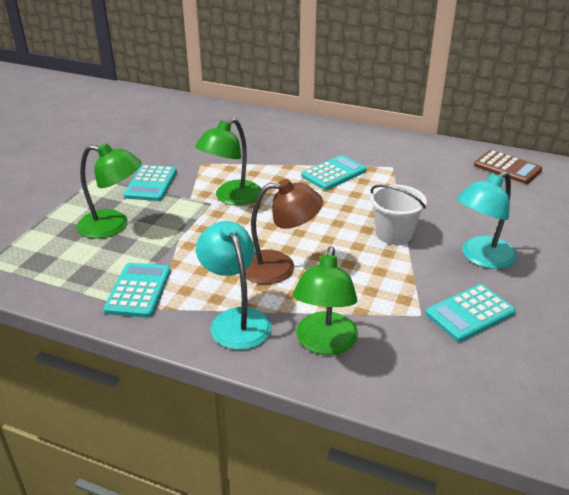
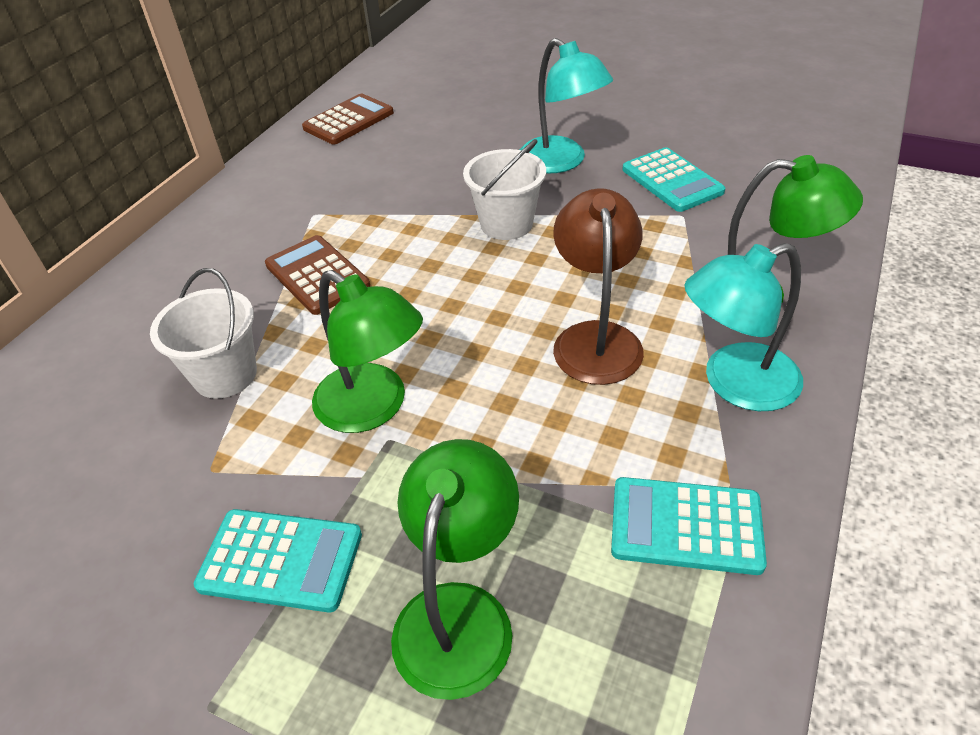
camera: 85 degrees left, 10 degrees up
turquoise calculator [301,155,366,190] -> brown calculator [265,235,370,315]
none -> white bucket [150,268,257,399]

